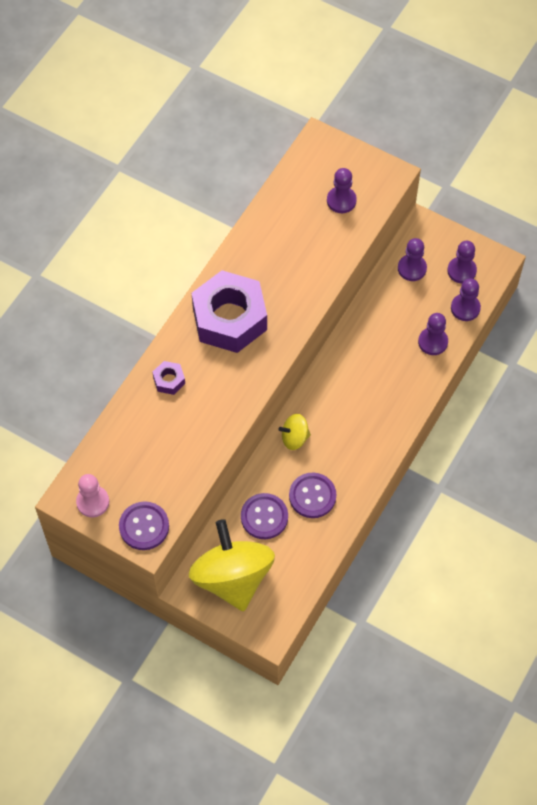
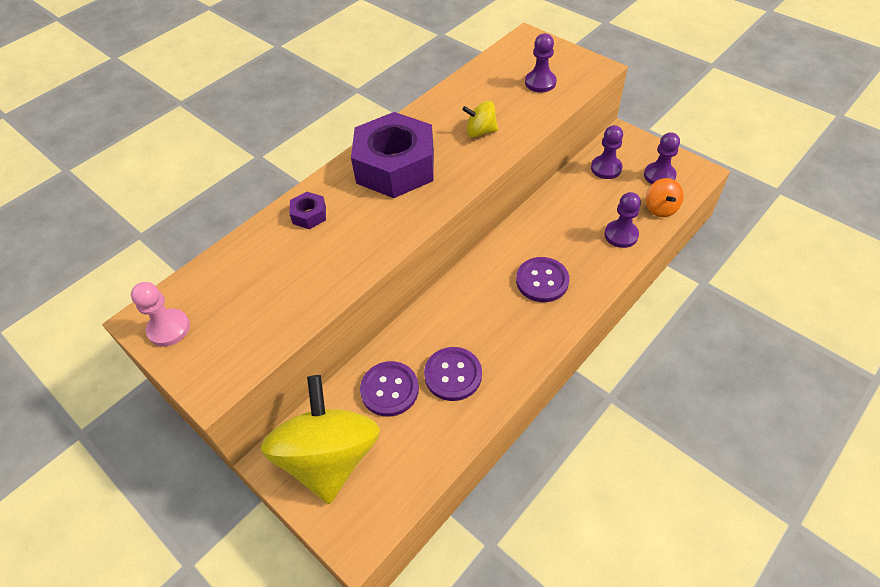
camera: 15 degrees right, 10 degrees down
purple button [119,501,169,550] -> purple button moved to [516,257,569,302]
yellow spinning top [279,414,311,450] -> yellow spinning top moved to [462,101,498,137]
purple pawn [451,278,481,321] -> orange spinning top [646,178,683,217]

